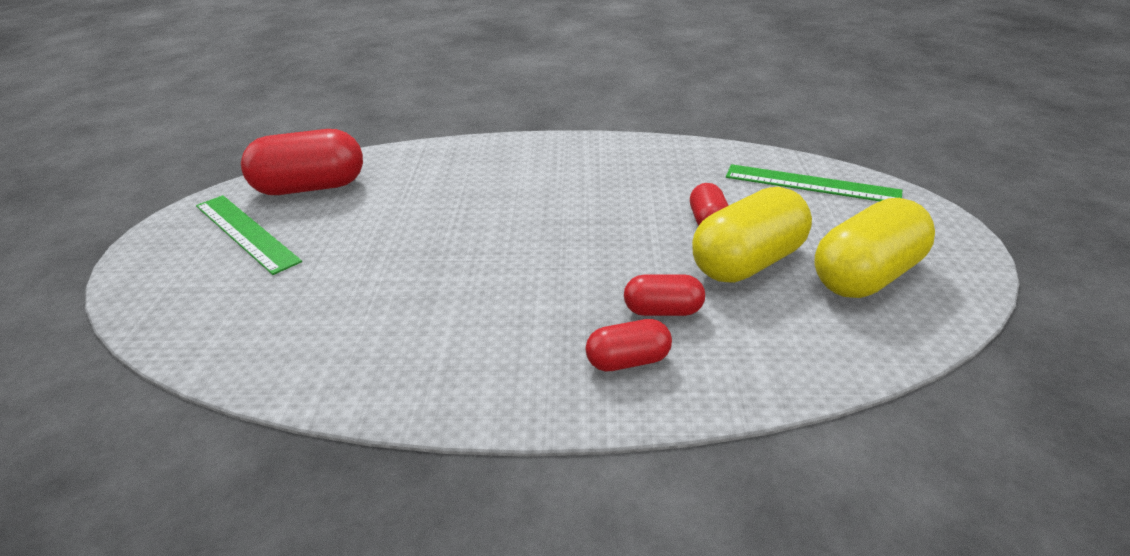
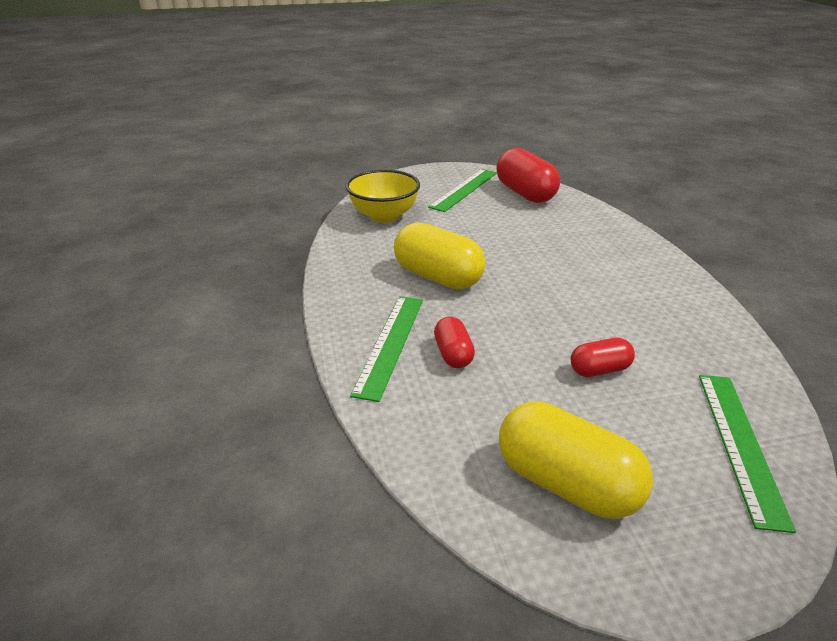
camera: 75 degrees right, 0 degrees up
red capsule [586,319,672,371] -> green ruler [350,296,423,402]
yellow capsule [692,187,812,283] -> yellow capsule moved to [394,222,486,289]
none -> yellow bowl [346,170,420,223]

